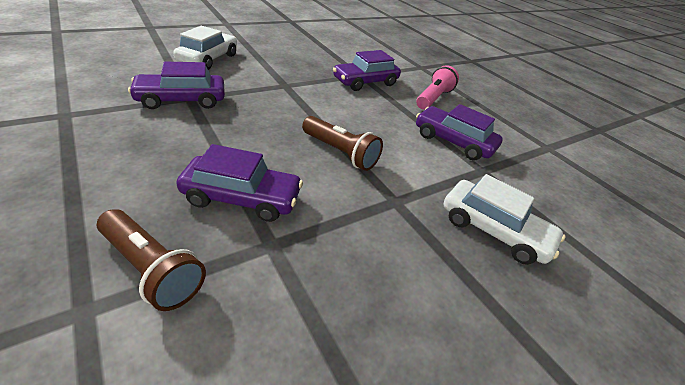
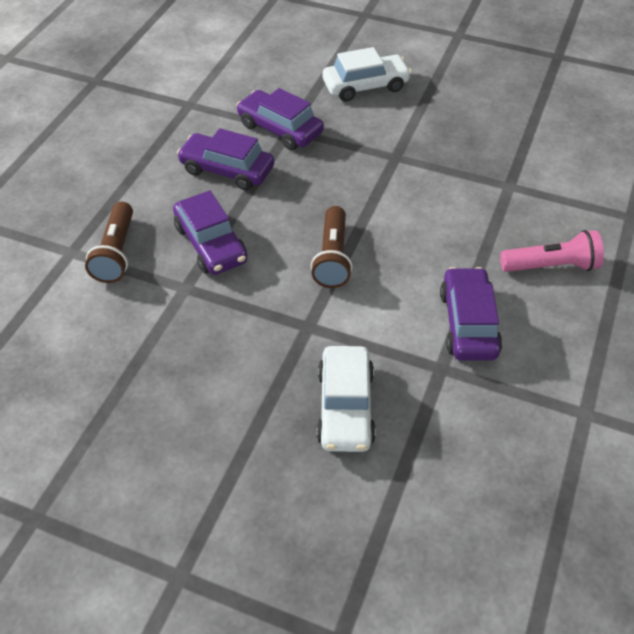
camera: 60 degrees right, 10 degrees up
purple car [333,50,401,91] -> purple car moved to [177,128,274,190]

